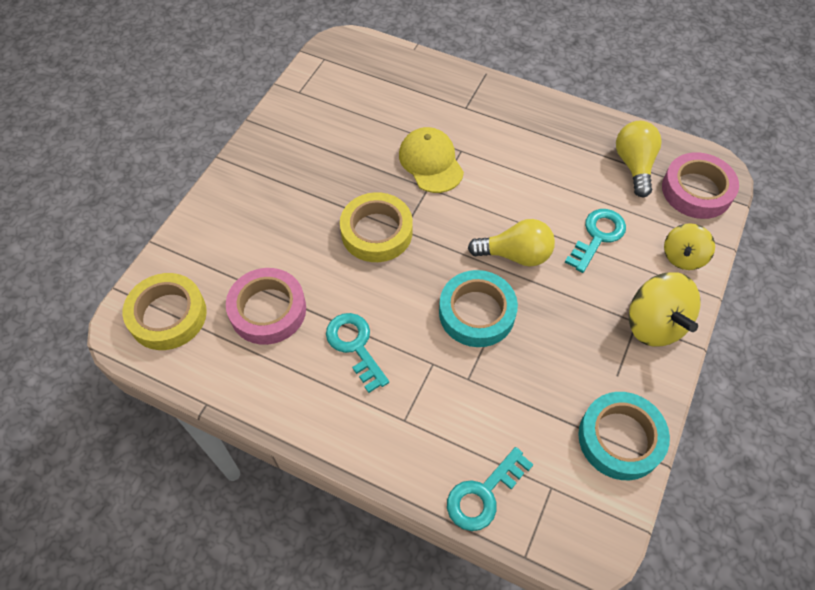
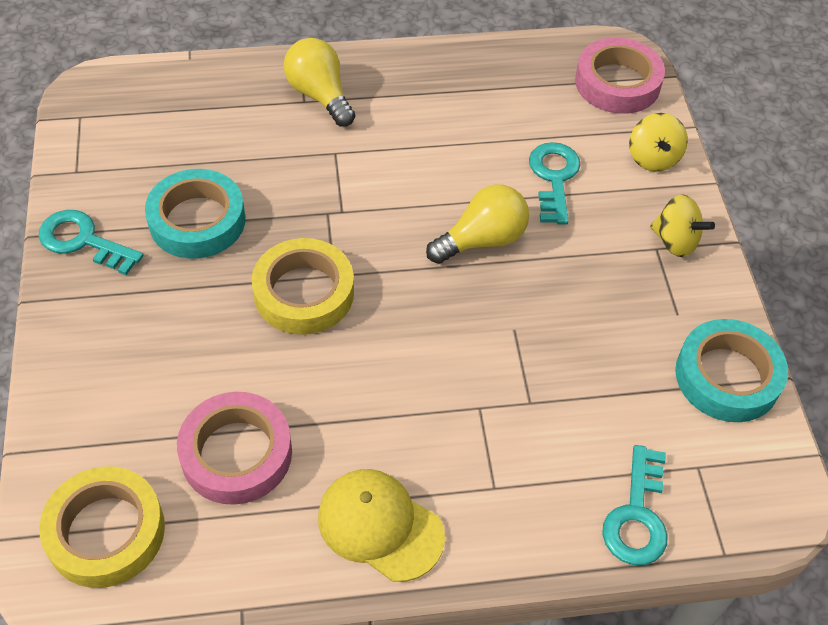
camera: 35 degrees left, 5 degrees down
turquoise key [326,313,389,393] -> turquoise key moved to [39,210,143,275]
yellow cap [399,127,464,193] -> yellow cap moved to [318,469,445,582]
turquoise tape [439,270,518,347] -> turquoise tape moved to [145,169,245,259]
yellow light bulb [616,121,662,197] -> yellow light bulb moved to [284,38,355,127]
yellow spinning top [629,272,701,346] -> yellow spinning top [650,195,715,257], size x0.64

